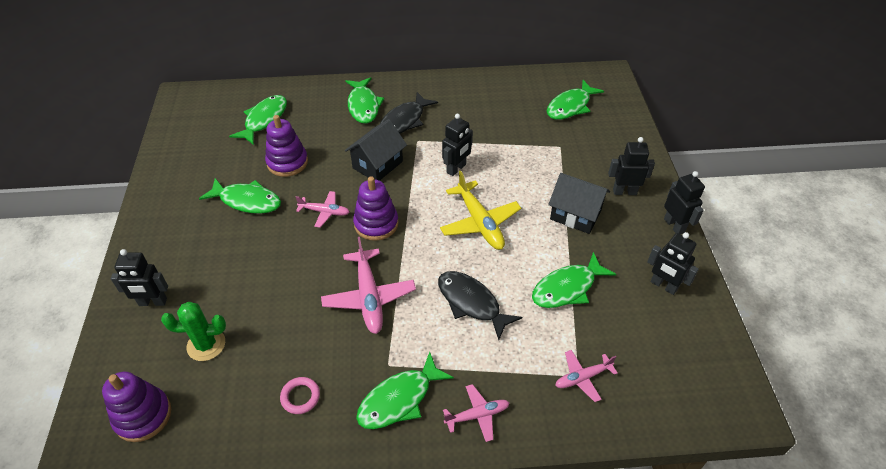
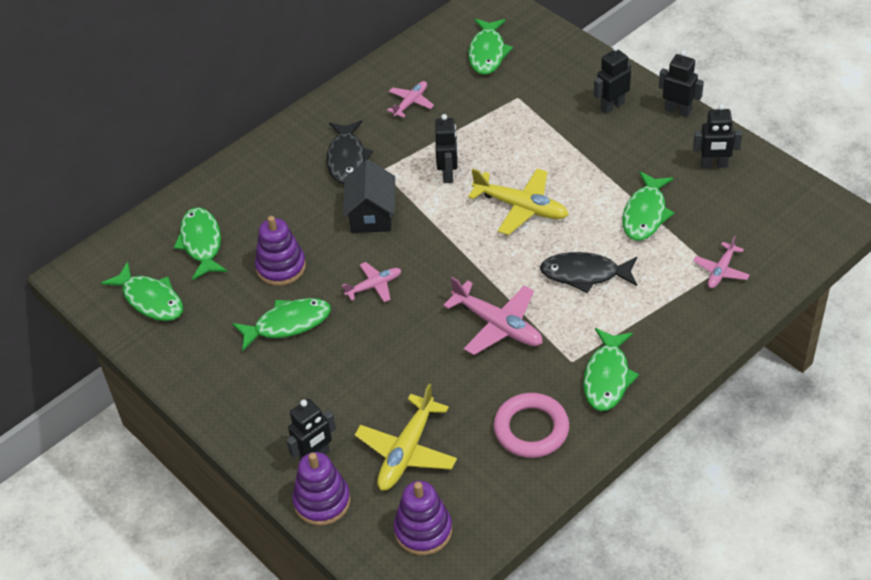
camera: 35 degrees left, 0 degrees up
green cactus [161,302,226,361] -> yellow plane [355,384,457,491]
pink ring [280,377,320,414] -> pink ring [494,393,569,458], size x1.87
green fish [346,77,384,124] -> green fish moved to [101,262,183,321]
purple stacking toy [353,176,399,241] -> purple stacking toy moved to [292,452,350,526]
pink plane [443,384,509,442] -> pink plane moved to [387,81,434,118]
black house [548,173,610,234] -> none

